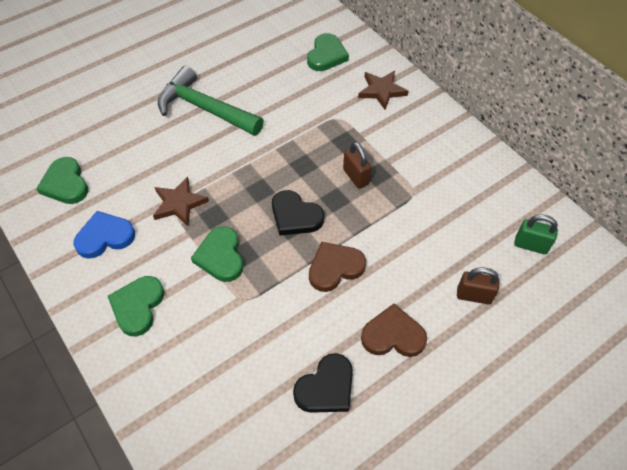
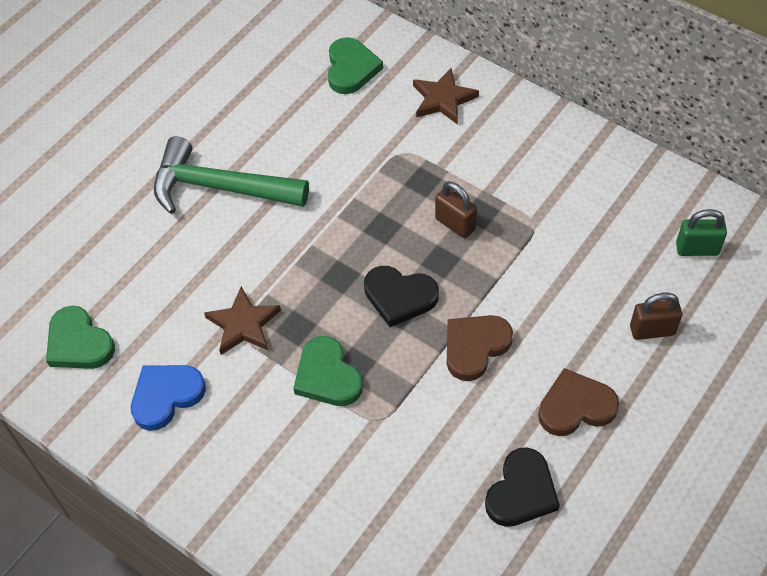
camera: 15 degrees left, 0 degrees up
green heart [108,276,164,336] -> none

